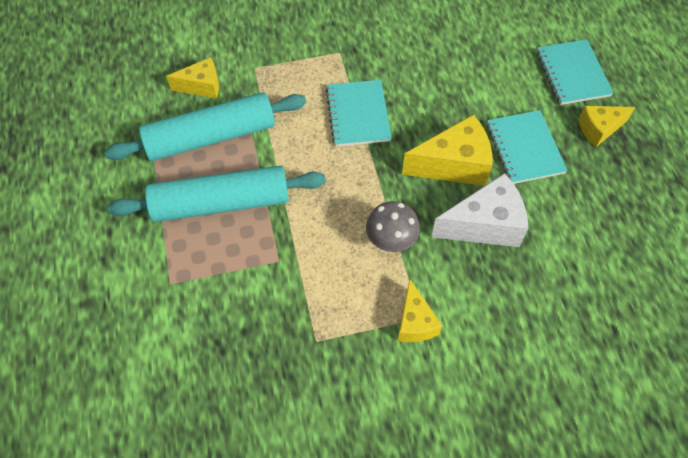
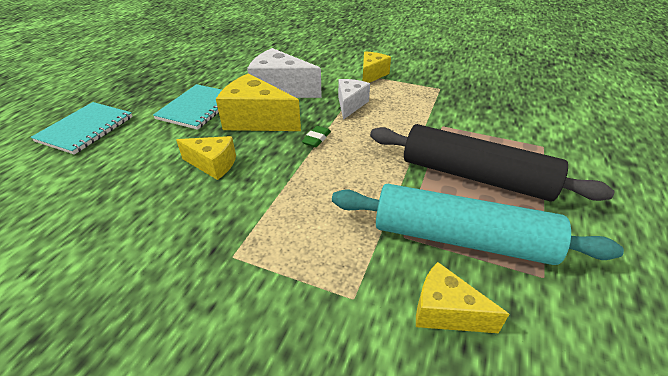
camera: 145 degrees left, 20 degrees down
turquoise rolling pin [108,166,326,222] -> black rolling pin [370,124,614,202]
turquoise notebook [325,80,392,147] -> none
grey mushroom [366,201,420,252] -> white cheese [338,79,370,120]
yellow cheese [578,106,635,147] -> yellow cheese moved to [176,136,236,180]
none -> green eraser [302,126,331,147]

